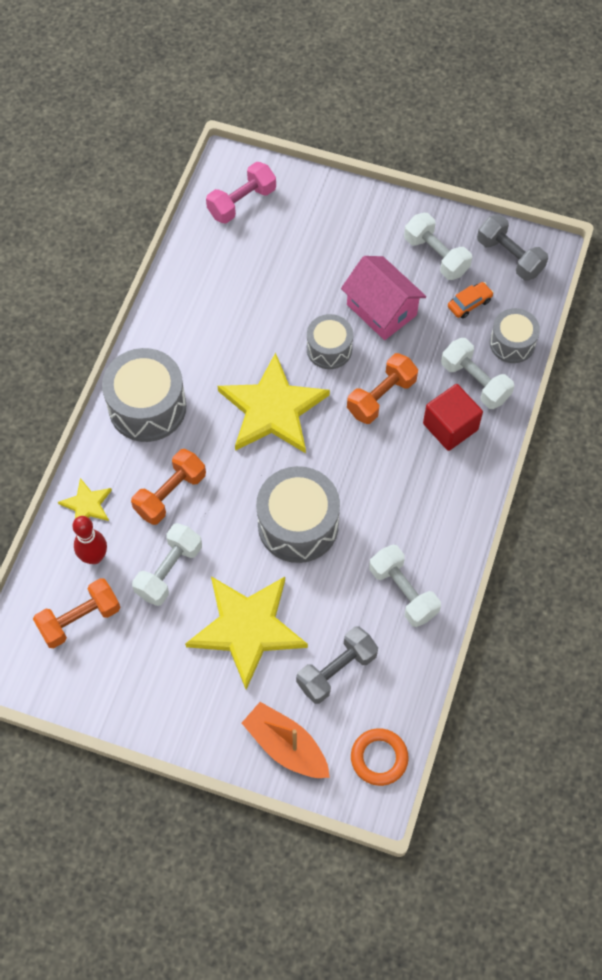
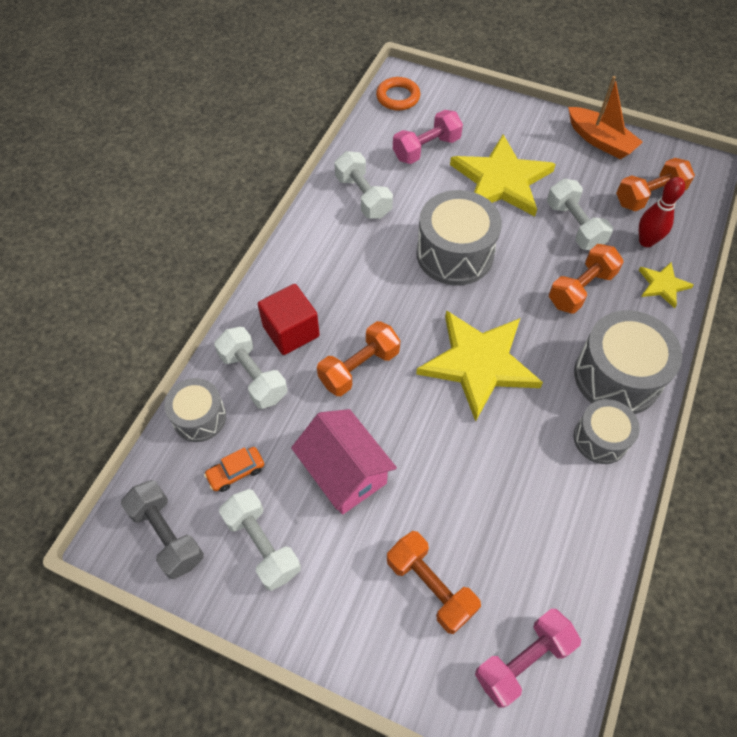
camera: 175 degrees left, 5 degrees down
white dumbbell [132,523,202,606] -> white dumbbell turned 60 degrees counterclockwise [547,178,613,250]
orange boat [242,702,330,778] -> orange boat moved to [568,76,643,159]
grey dumbbell [296,626,378,704] -> pink dumbbell [393,110,463,164]
grey drum [307,314,353,369] -> grey drum moved to [573,399,640,464]
none -> orange dumbbell [387,531,481,634]

